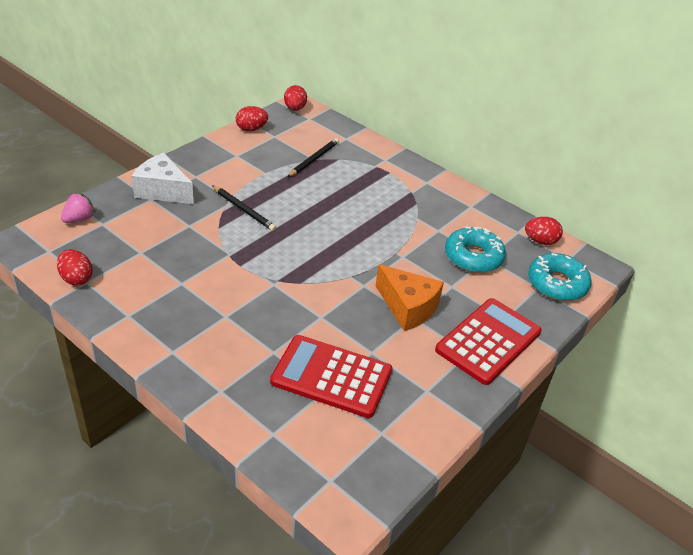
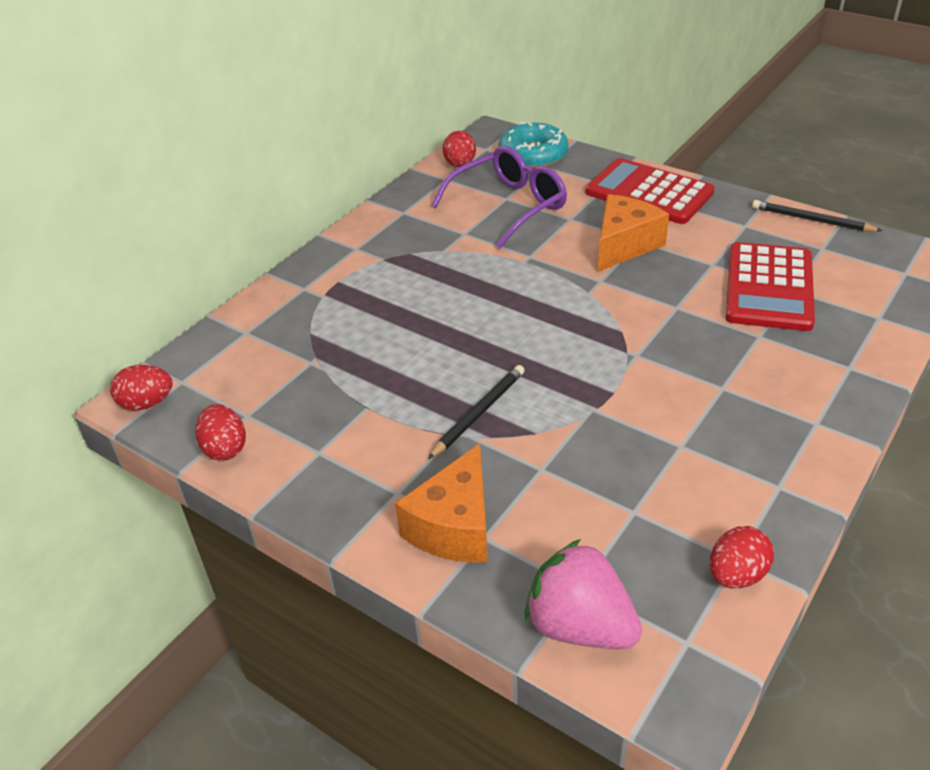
camera: 90 degrees left, 0 degrees up
pink strawberry [61,193,95,223] -> pink strawberry [524,539,642,649], size x1.72
white cheese [132,153,194,204] -> orange cheese [395,443,488,563]
black pencil [288,138,339,177] -> black pencil moved to [752,200,883,232]
turquoise donut [445,226,506,273] -> purple glasses [431,146,567,249]

